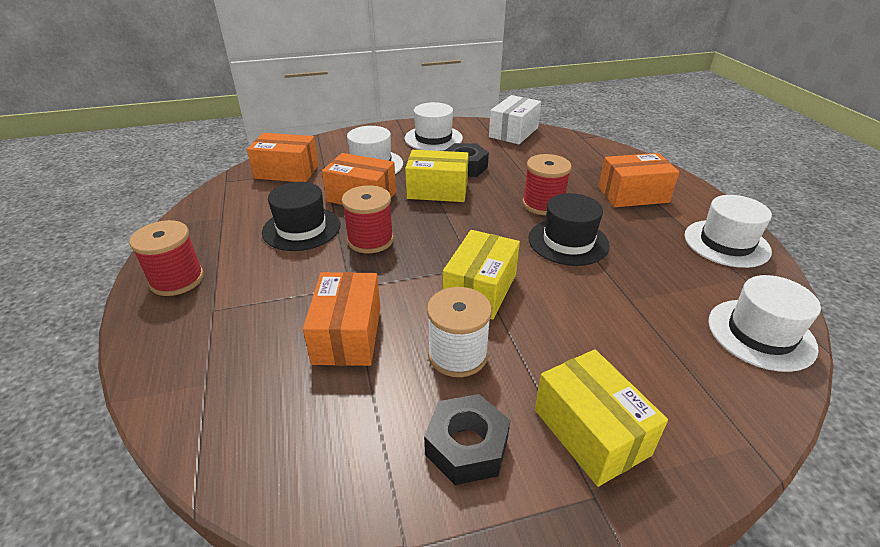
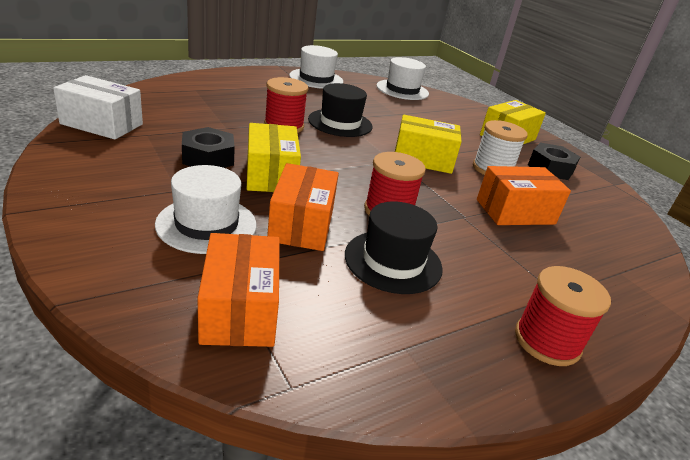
camera: 110 degrees left, 5 degrees down
white hat [405,102,463,151] -> none
orange box [598,153,679,207] -> none

